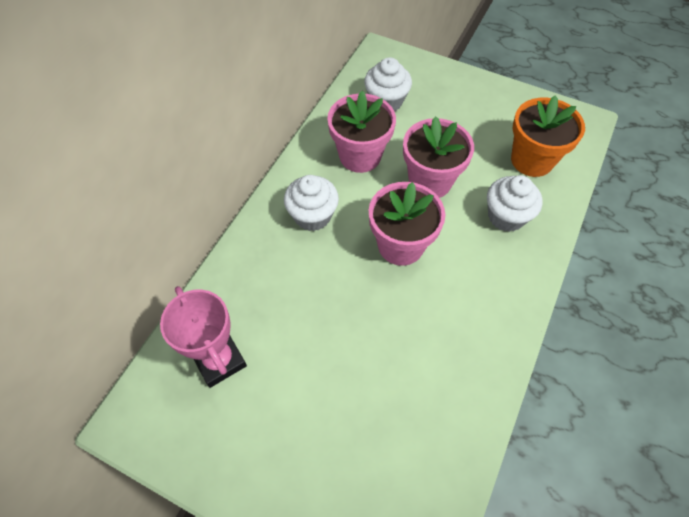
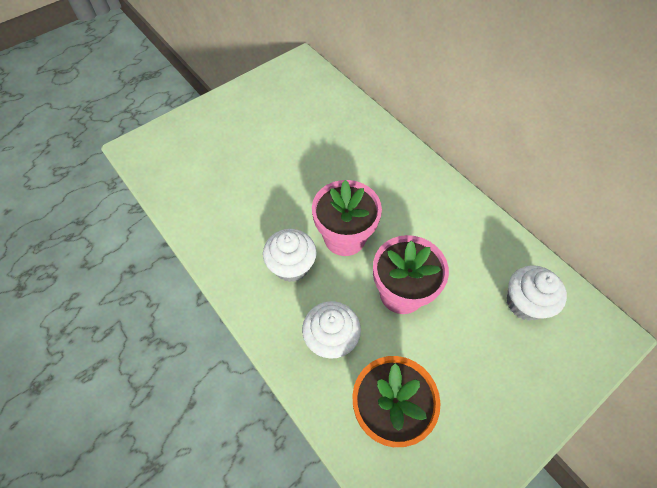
camera: 115 degrees right, 0 degrees up
pink trophy [160,286,247,388] -> none
white cupcake [284,175,339,231] -> white cupcake moved to [263,229,317,282]
pink flower pot [327,91,396,173] -> none

